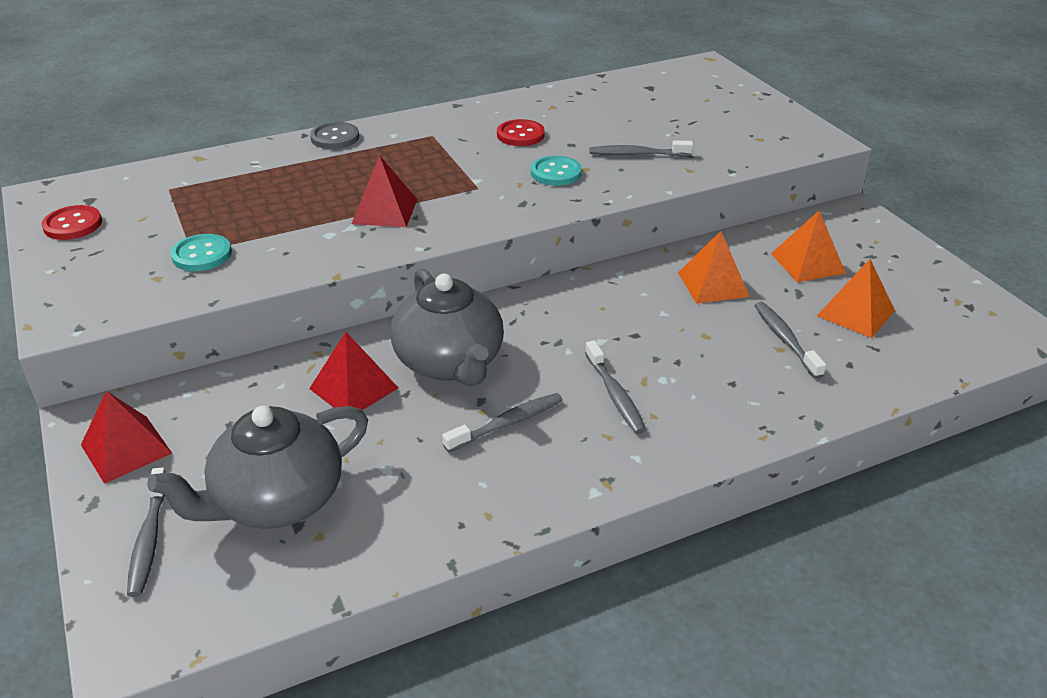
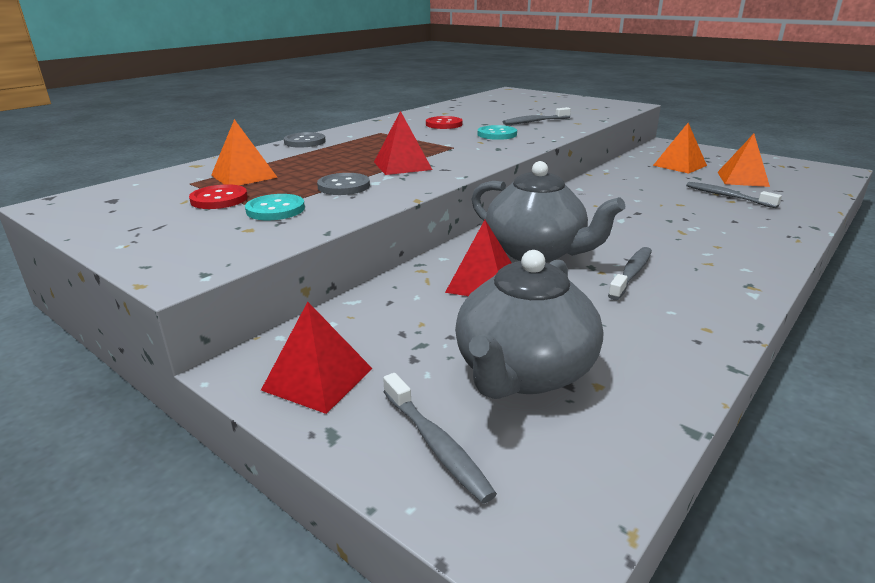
camera: 25 degrees left, 10 degrees down
red button [41,205,102,240] -> red button moved to [189,184,248,209]
grey toothbrush [585,340,646,434] -> none
orange pyramid [678,231,750,304] -> orange pyramid moved to [211,119,278,185]
none -> grey button [317,173,370,195]

